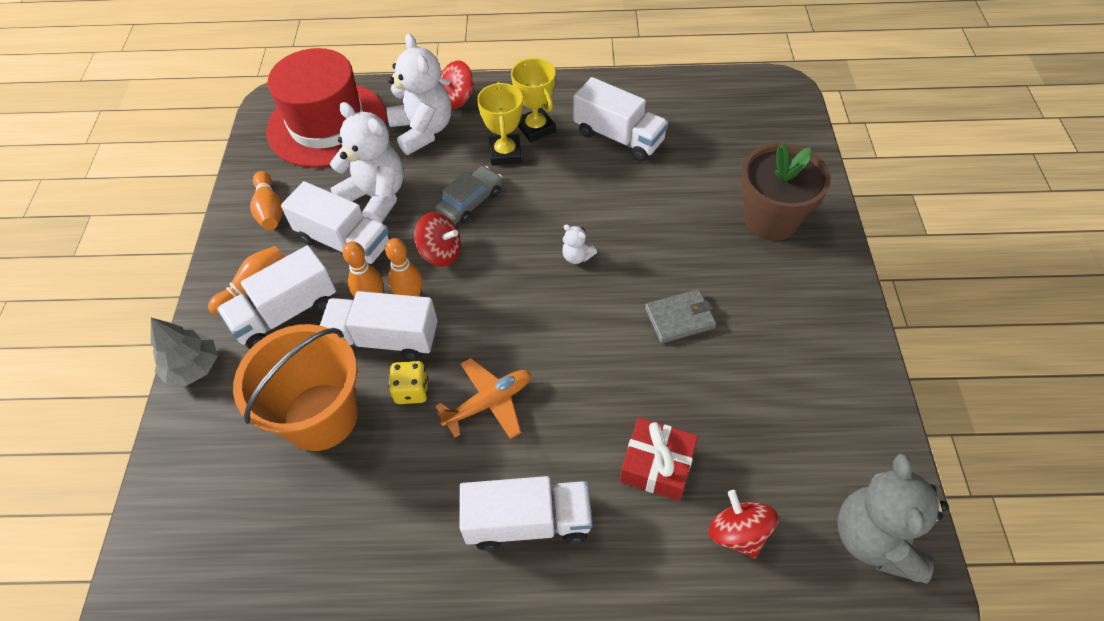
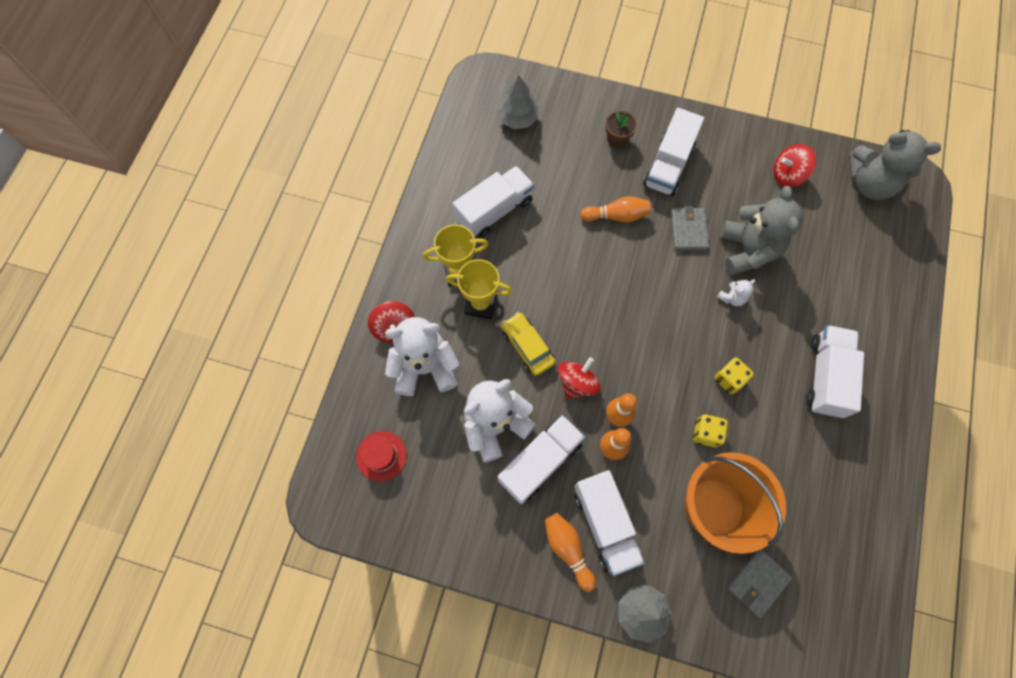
camera: 75 degrees left, 15 degrees up
orange bowling pin [250,171,283,230] -> orange bowling pin moved to [580,196,651,222]
red hat [266,48,387,168] -> red hat [356,431,407,482], size x0.41
white truck [320,291,438,361] -> white truck moved to [643,108,704,196]
grey car [435,166,502,224] -> yellow car [501,312,555,376]
orange plane [435,358,531,439] -> yellow dice [714,358,754,394]
white teddy bear [562,224,597,264] -> white teddy bear moved to [717,279,755,306]
red gift [620,417,698,501] -> none
red spinning top [708,490,778,558] -> red spinning top moved to [773,144,816,187]
brown flower pot [741,143,831,241] -> brown flower pot [605,111,637,148], size x0.49
none -> grey tree [497,75,538,129]
none -> grey teddy bear [720,186,803,275]
none -> grey wallet [727,549,792,618]

